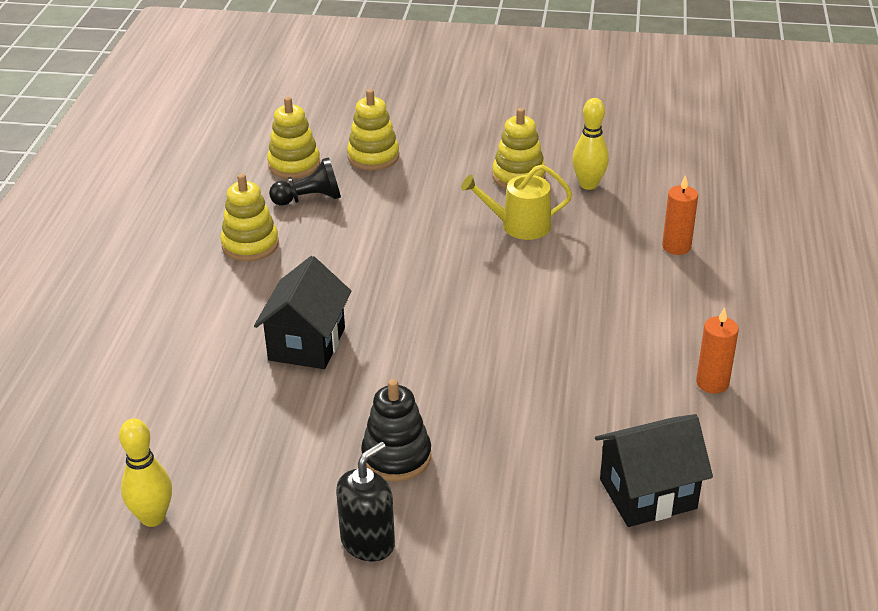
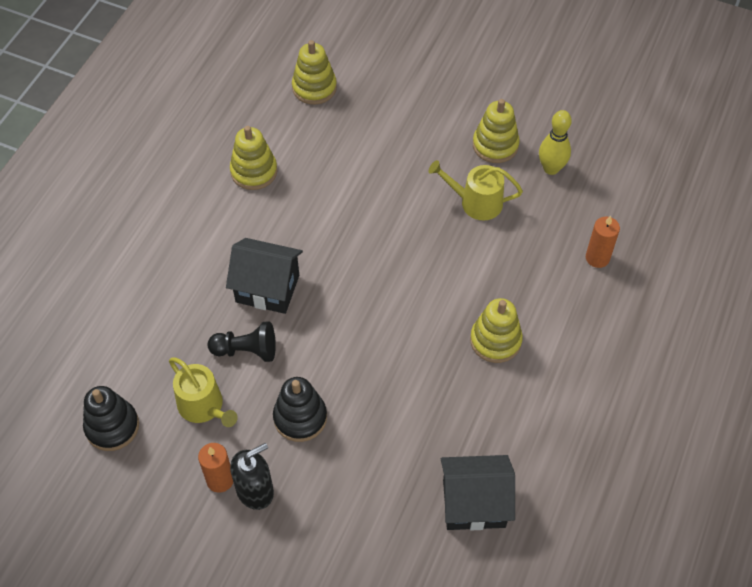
camera: 15 degrees right, 20 degrees up
yellow bowling pin [119,418,172,527] -> black stacking toy [83,386,139,451]
black house [254,256,352,369] -> black house turned 75 degrees clockwise [226,238,303,314]
black pawn [269,157,341,206] -> black pawn moved to [208,321,276,362]
yellow stacking toy [347,89,399,170] -> yellow stacking toy moved to [470,298,523,363]
orange candle [696,307,739,394] -> orange candle moved to [198,443,233,493]
none -> yellow watering can [169,357,238,427]

